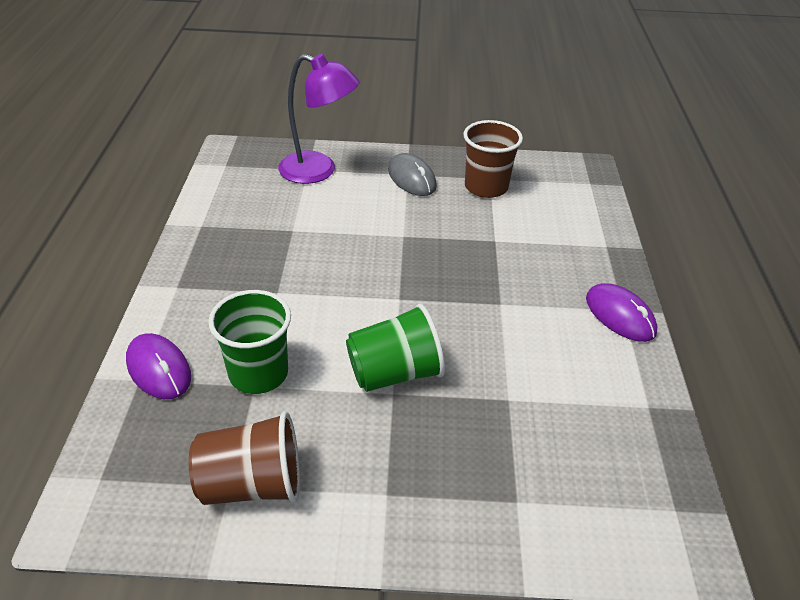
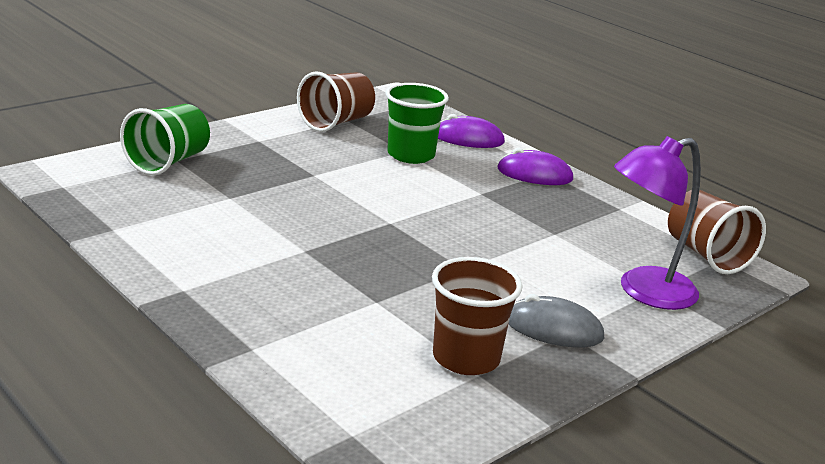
camera: 135 degrees right, 15 degrees down
green cup [346,304,445,392] -> green cup moved to [120,104,210,175]
purple mouse [586,283,658,342] -> purple mouse moved to [497,148,573,185]
none -> brown cup [668,190,766,274]

